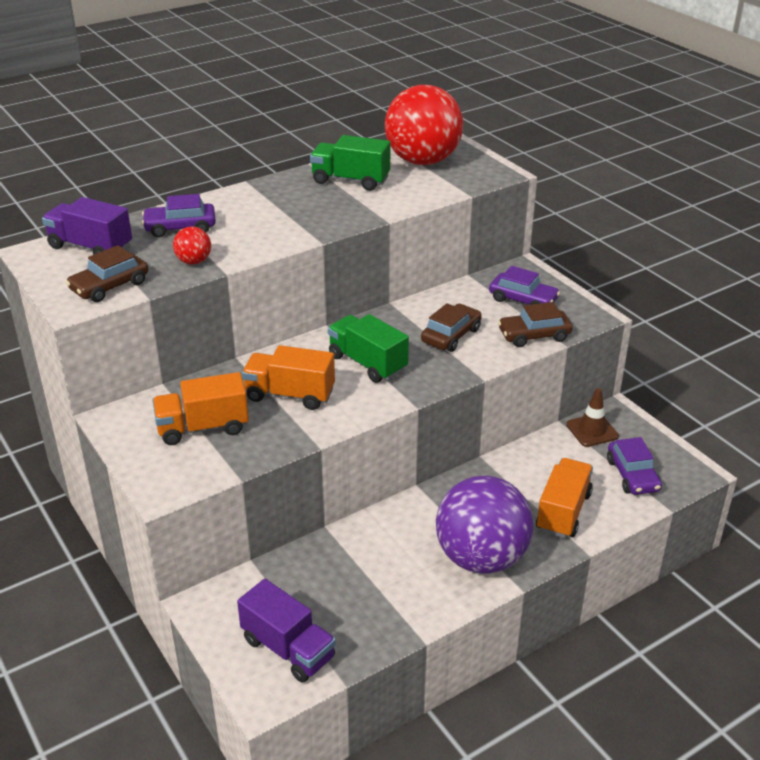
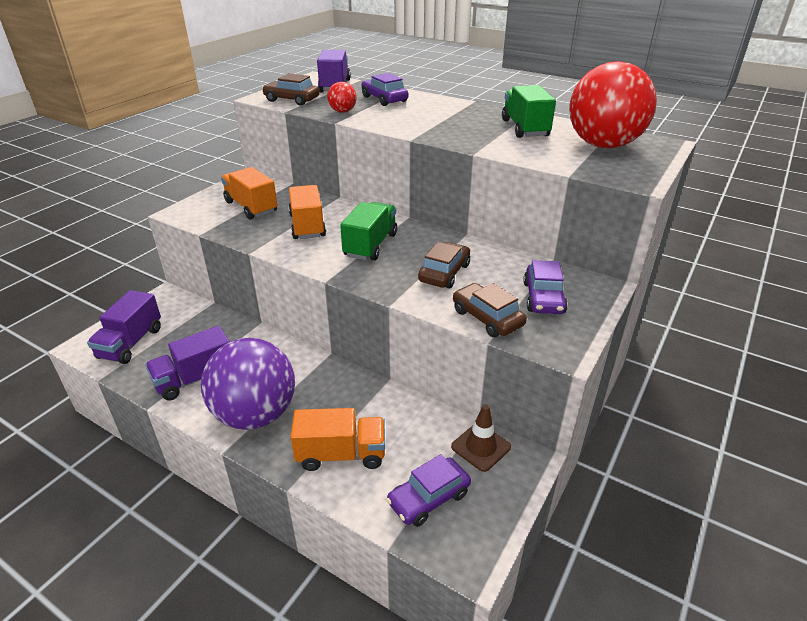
camera: 65 degrees right, 0 degrees up
brown car [421,303,482,352] -> brown car turned 75 degrees counterclockwise [418,242,470,289]
none -> purple truck [145,326,230,401]

